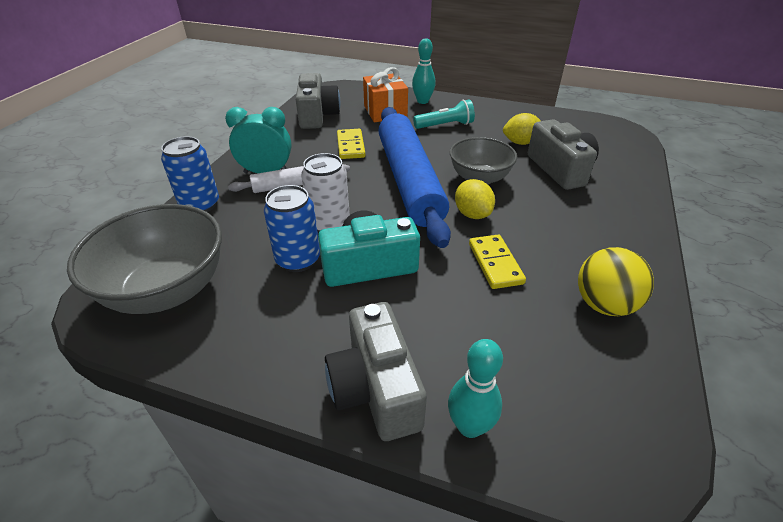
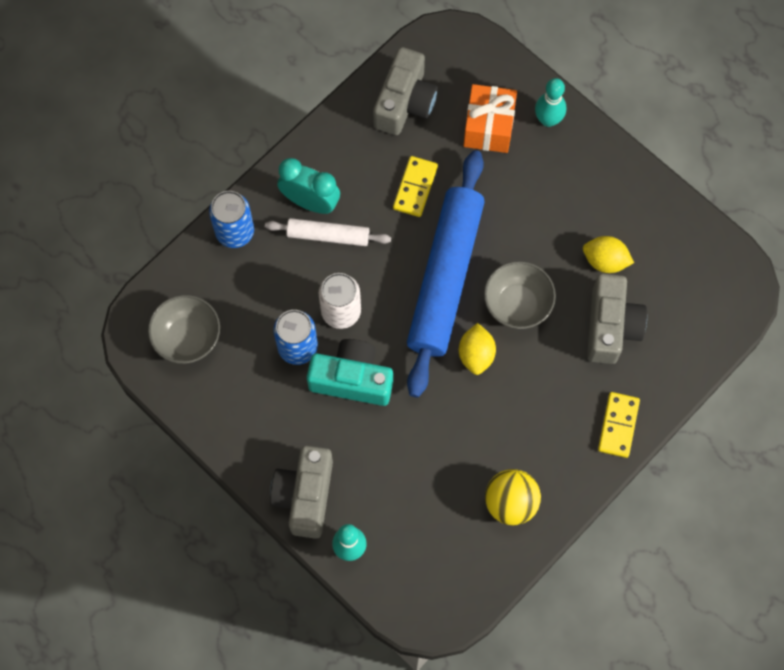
camera: 25 degrees right, 30 degrees up
grey bowl [67,204,222,314] -> grey bowl [148,295,220,364], size x0.64
turquoise flashlight [413,99,475,129] -> none
yellow domino [469,234,526,289] -> yellow domino moved to [598,392,640,458]

